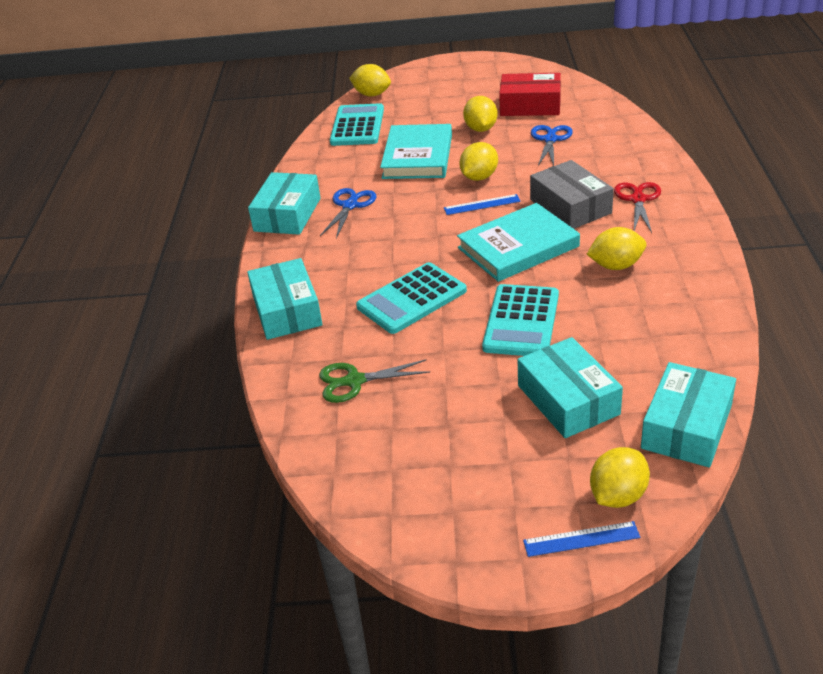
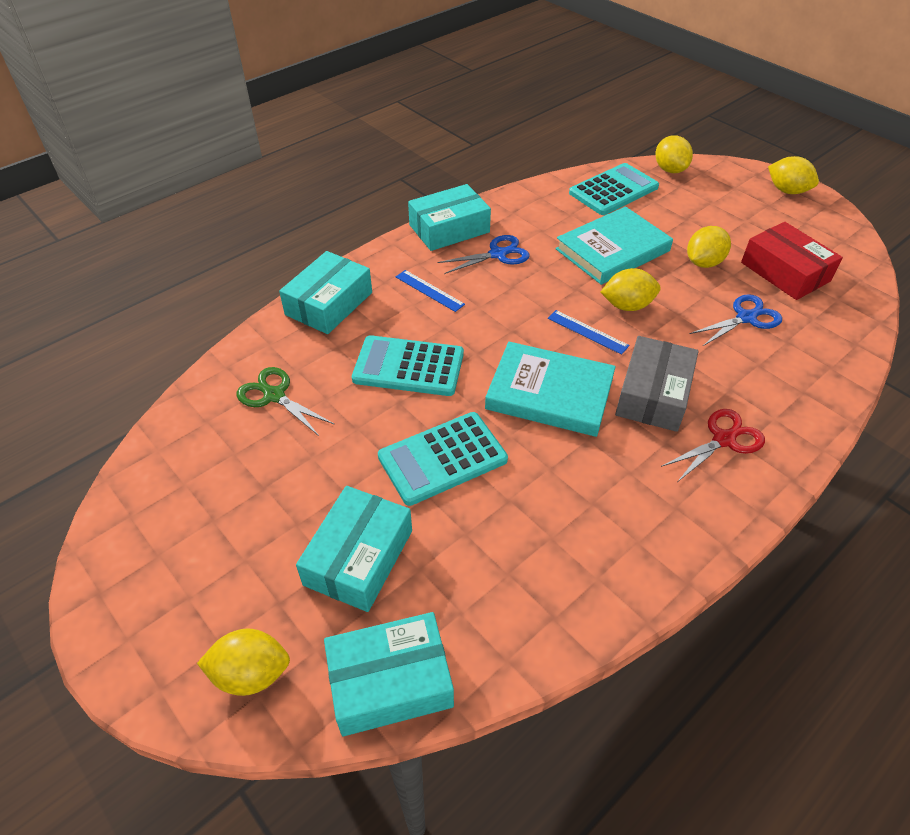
camera: 45 degrees right, 10 degrees up
blue ruler [523,521,640,557] -> blue ruler moved to [396,270,465,312]
yellow lemon [587,227,646,270] -> yellow lemon moved to [768,156,819,194]

